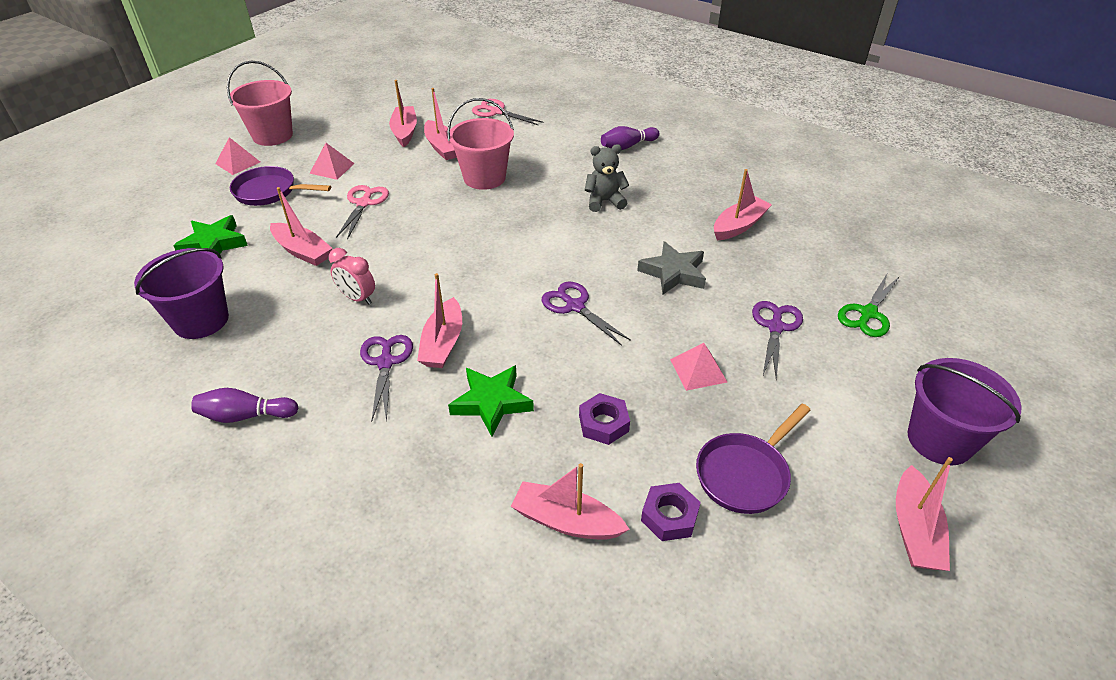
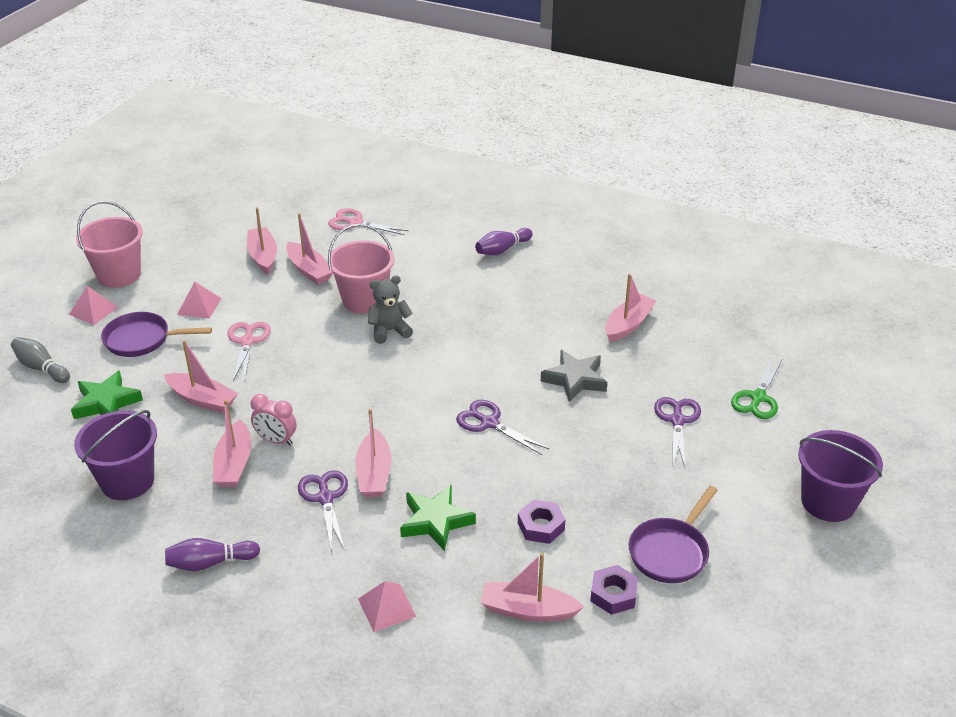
camera: 10 degrees left, 5 degrees down
grey teddy bear [585,144,629,212] -> grey teddy bear moved to [368,276,413,344]
pink pyramid [670,343,727,391] -> pink pyramid moved to [358,581,416,632]
pink boat [896,457,953,571] -> pink boat moved to [213,400,251,487]
none -> grey bowling pin [11,337,70,383]

